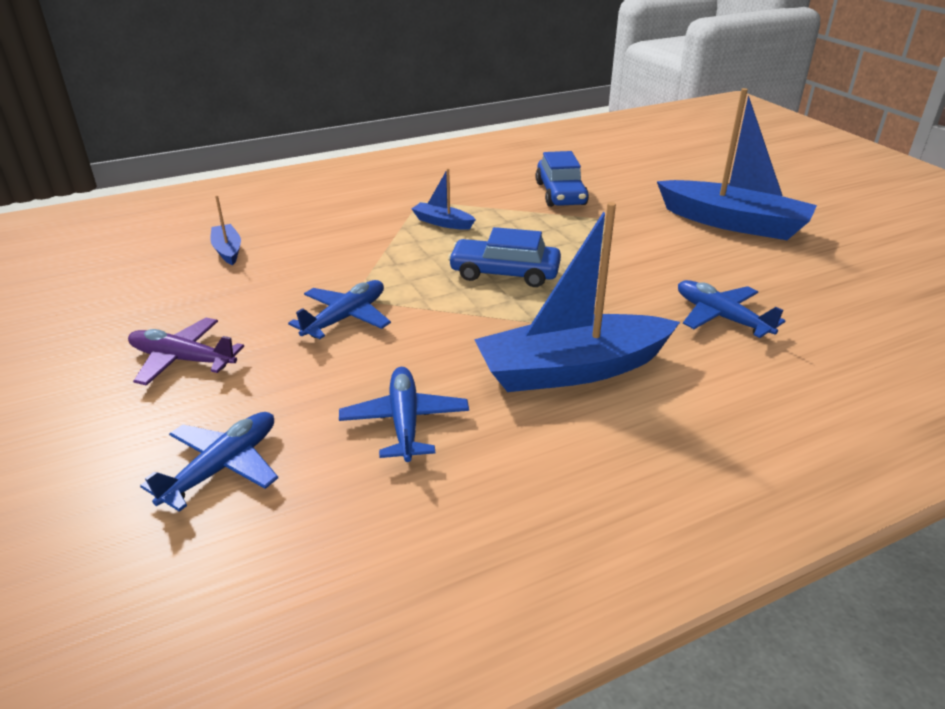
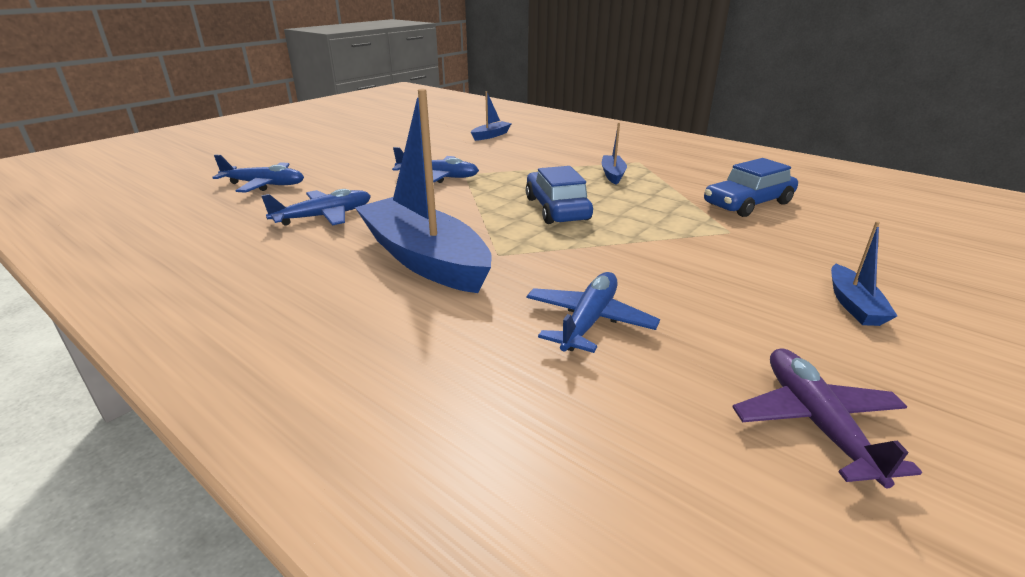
camera: 65 degrees right, 5 degrees down
purple plane [128,317,244,386] -> purple plane moved to [733,348,922,488]
blue boat [657,88,817,240] -> blue boat [831,221,897,326], size x0.45

